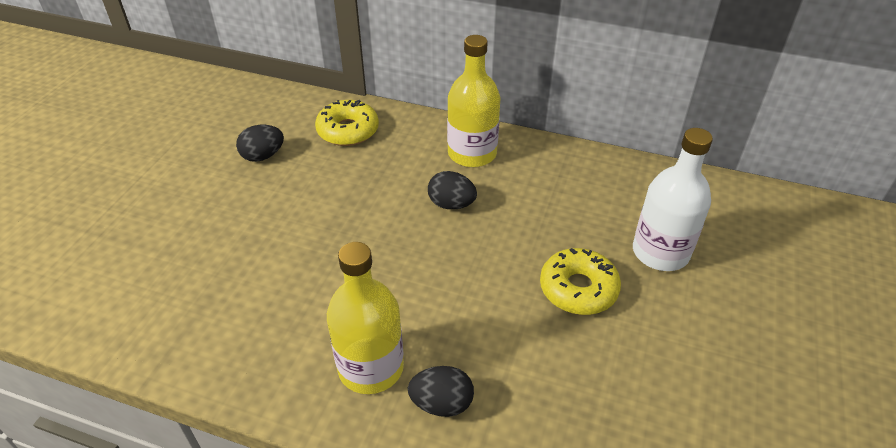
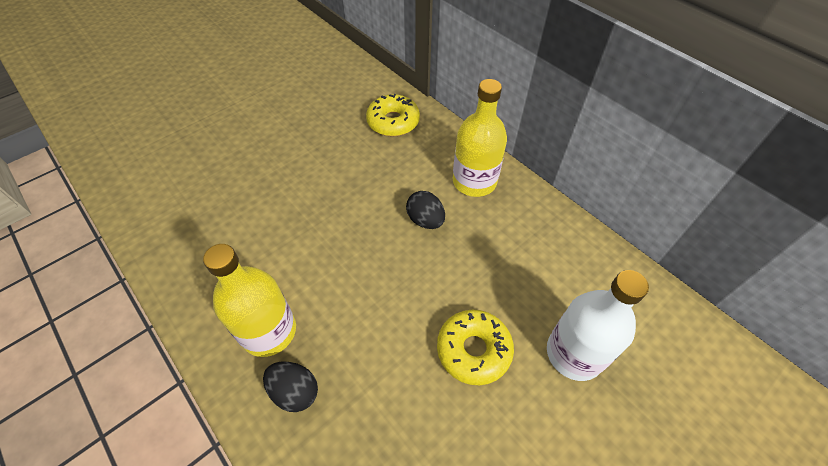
camera: 30 degrees right, 10 degrees up
black egg [236,125,284,162] -> none

